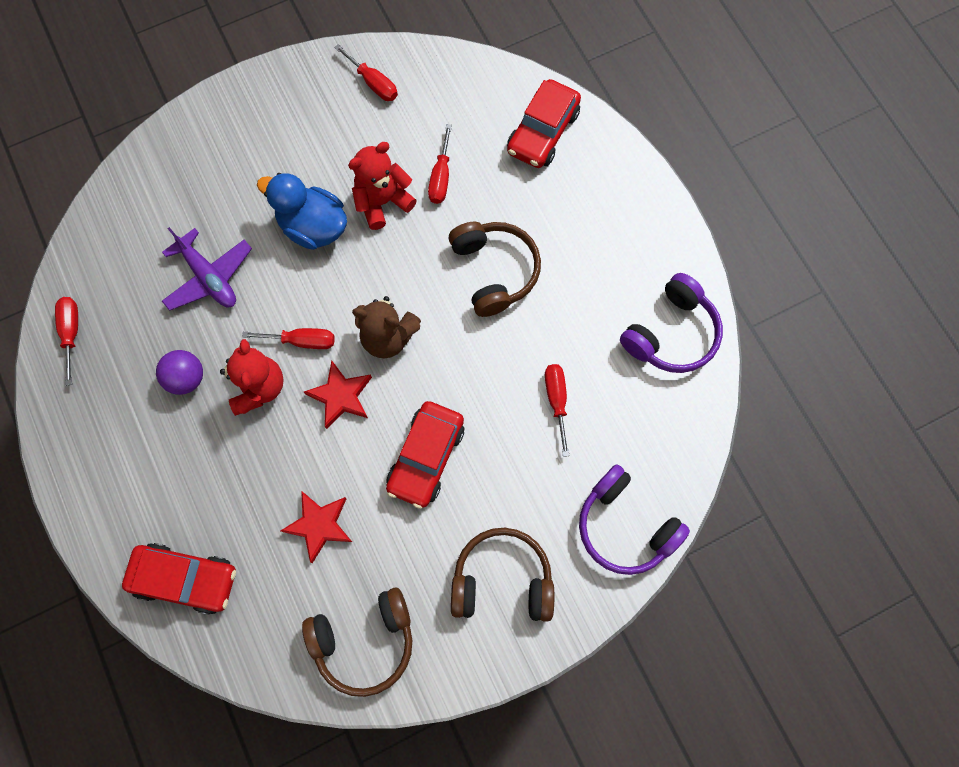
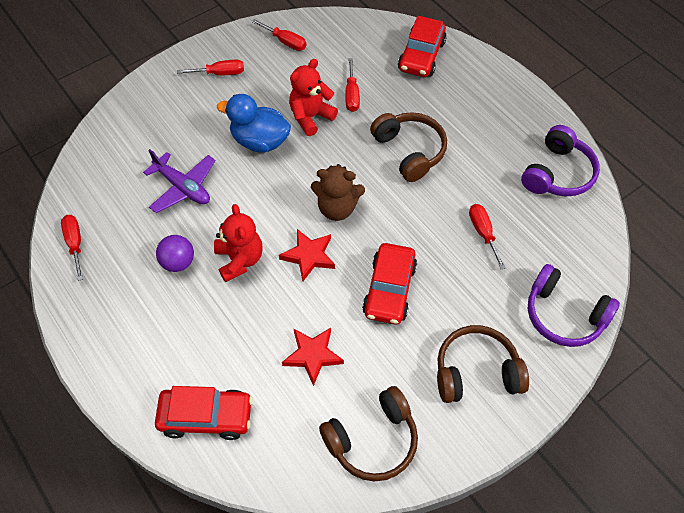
camera: 10 degrees left, 15 degrees down
red screwdriver [242,328,335,349] -> red screwdriver moved to [177,60,244,75]

